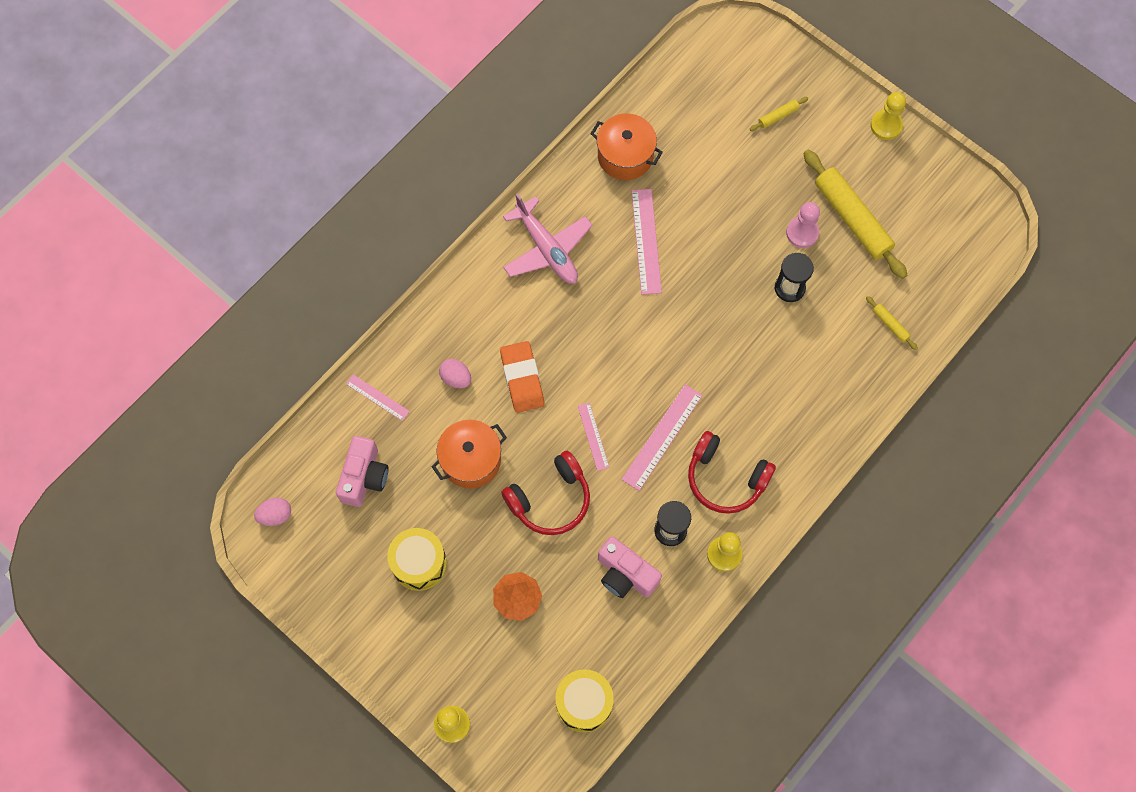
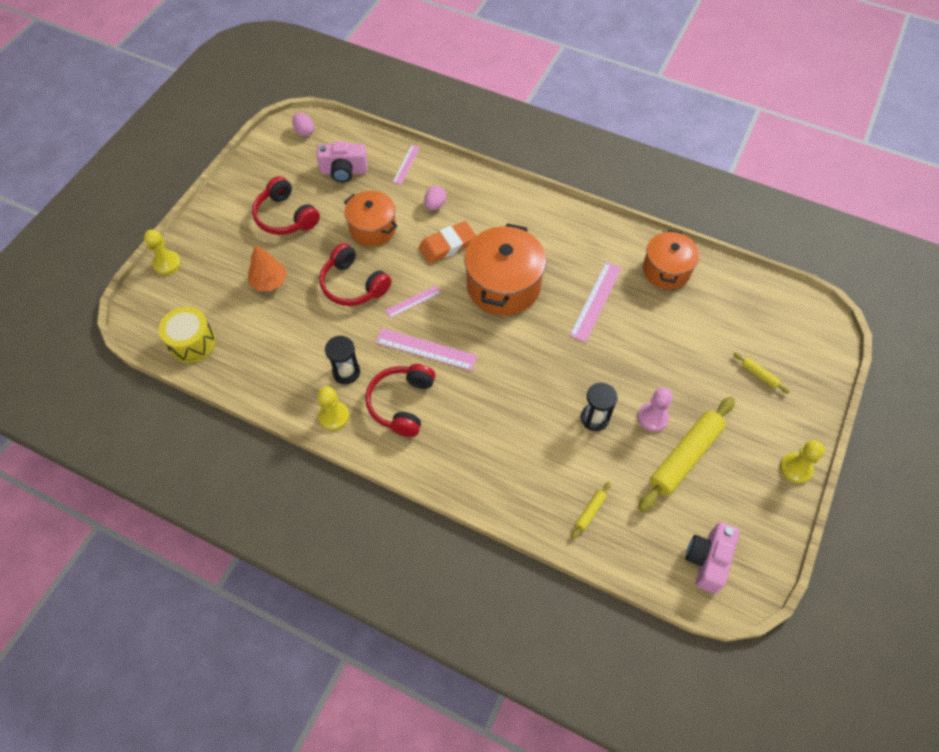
camera: 75 degrees right, 10 degrees down
yellow drum [387,528,447,591] -> red headphones [252,176,320,235]
pink plane [503,193,592,284] -> none
pink camera [598,536,662,598] -> pink camera moved to [686,522,740,593]
pink ruler [632,189,662,295] -> pink ruler turned 45 degrees counterclockwise [569,262,622,342]
none -> orange pot [464,223,547,316]

